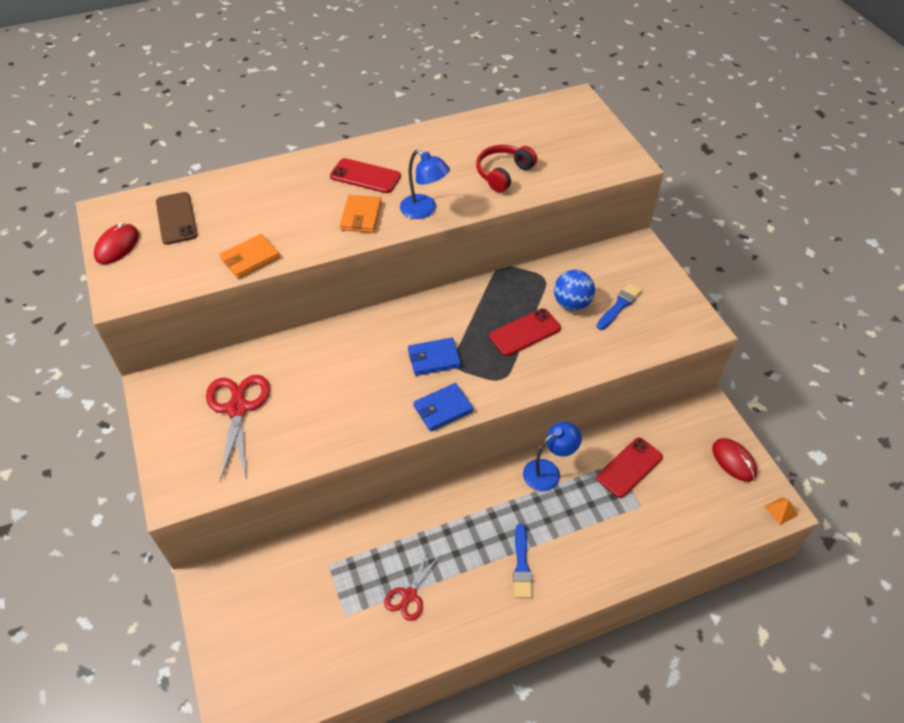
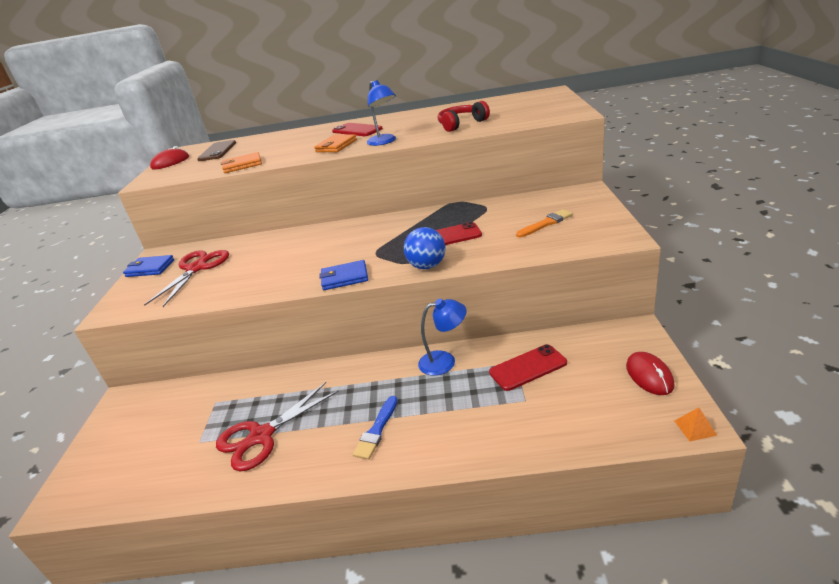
camera: 25 degrees right, 20 degrees down
red scissors [384,550,440,621] -> red scissors [216,382,339,471], size x1.69
blue wallet [408,338,461,376] -> blue wallet moved to [123,255,174,277]
blue ball [554,270,595,311] -> blue ball moved to [404,227,446,269]
blue brush [597,283,642,330] -> orange brush [516,209,573,237]

